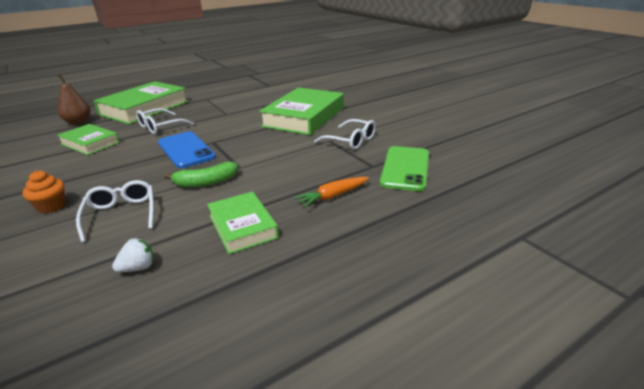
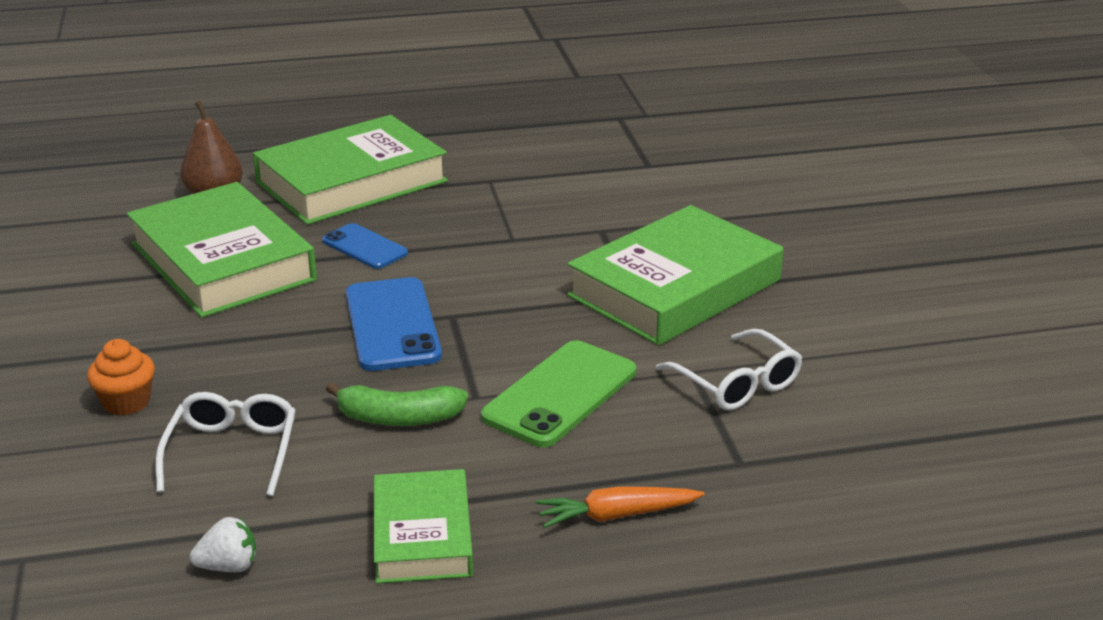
camera: 20 degrees right, 0 degrees up
green book [57,124,120,155] -> green book [127,182,317,318], size x1.73
white glasses [136,108,194,134] -> blue phone [322,223,408,269]
green phone [380,146,429,191] -> green phone moved to [481,340,636,447]

